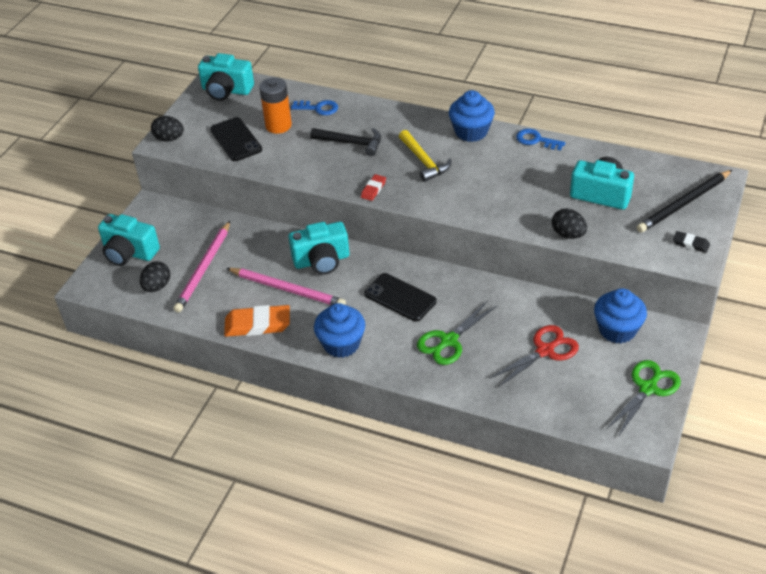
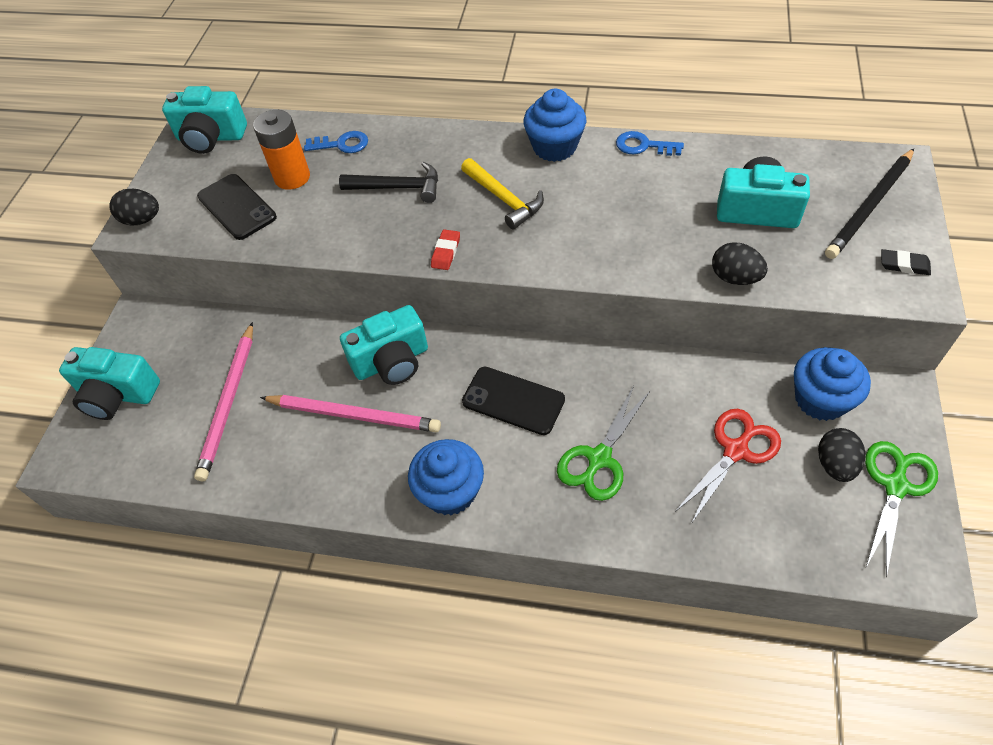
camera: 10 degrees left, 10 degrees up
black egg [140,261,170,292] -> black egg moved to [818,428,865,482]
orange eraser [224,305,290,337] -> none

